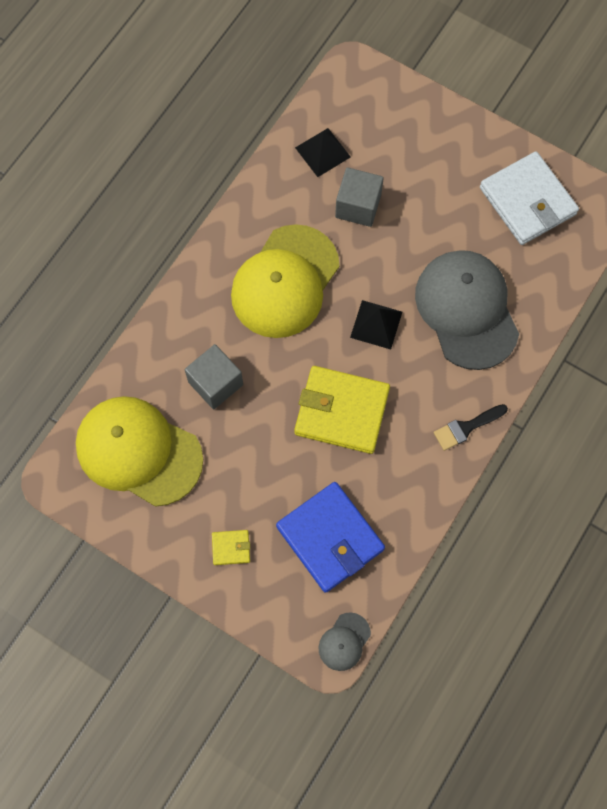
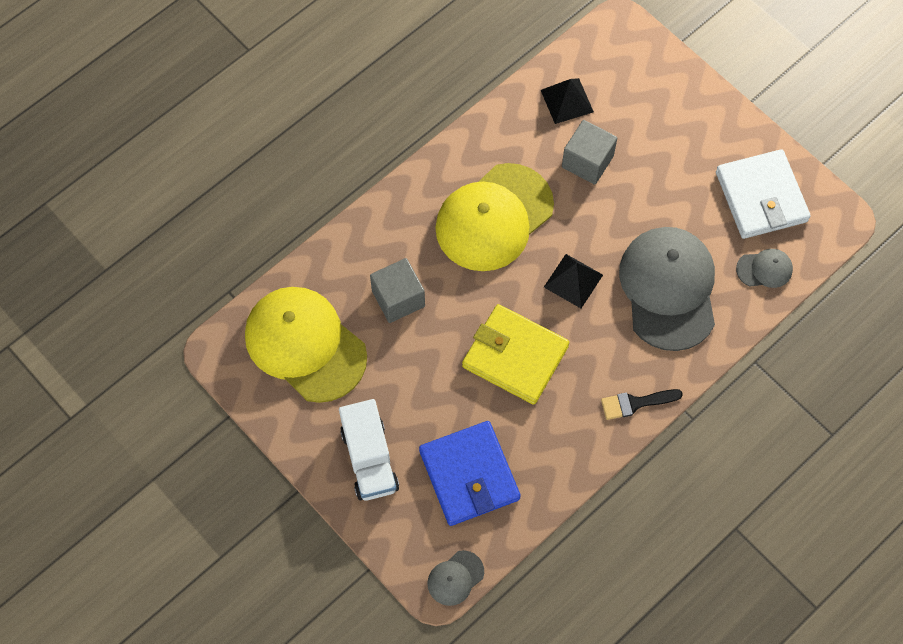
camera: 15 degrees right, 5 degrees down
yellow wallet [212,530,250,565] -> white truck [339,399,399,501]
none -> grey cap [736,249,793,288]

